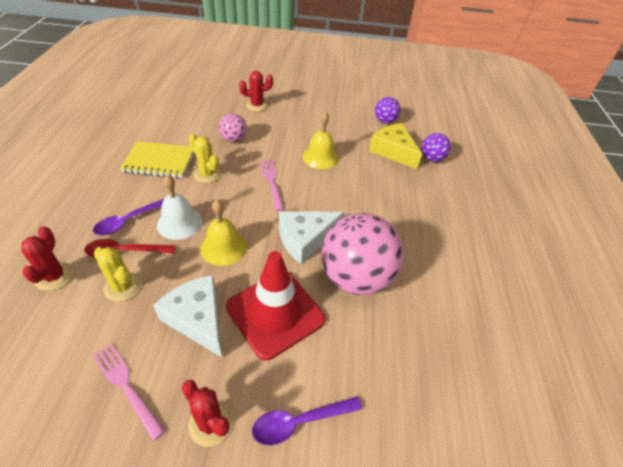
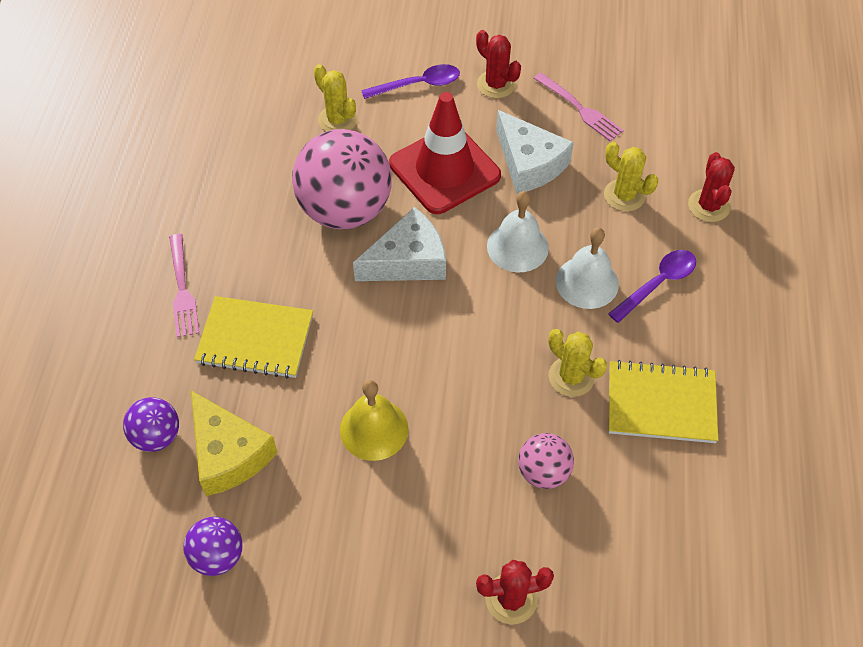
camera: 175 degrees left, 10 degrees up
red spoon [84,239,176,257] -> none
yellow bell [200,200,247,266] -> white bell [487,191,549,272]
pink fork [260,159,284,211] -> pink fork moved to [169,234,199,338]
none -> yellow notebook [194,296,313,379]
none -> yellow cactus [314,64,358,131]

